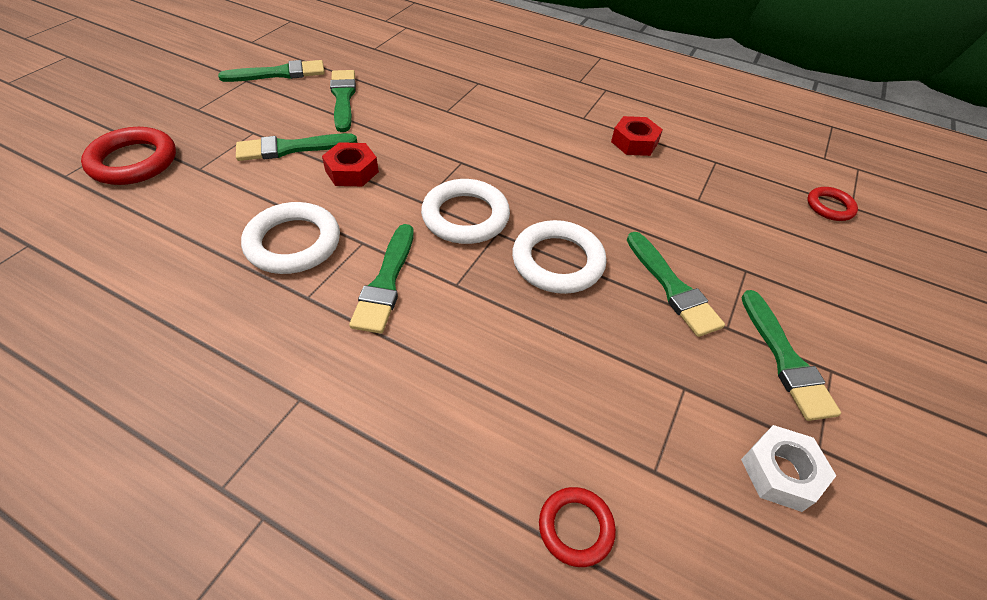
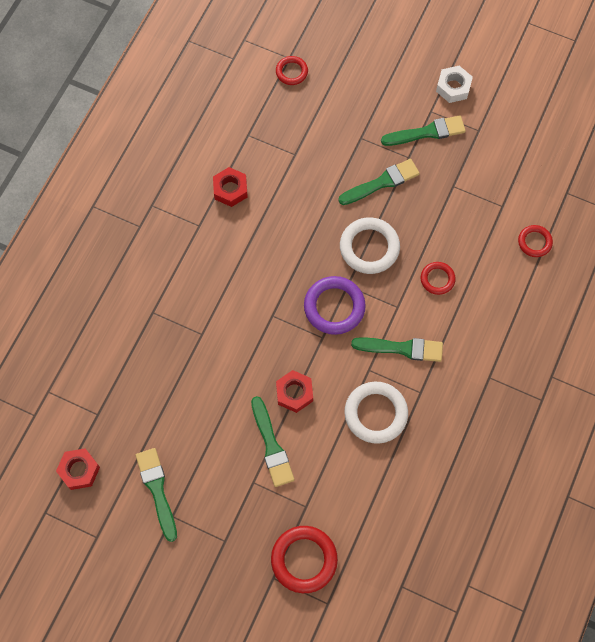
camera: 90 degrees left, 20 degrees up
green brush [330,70,356,132] -> none
white ring [421,179,510,244] -> purple ring [304,276,366,335]
white nut [741,425,836,512] -> white nut moved to [436,66,473,103]
none -> red nut [56,449,100,490]
none -> red ring [421,262,456,295]

